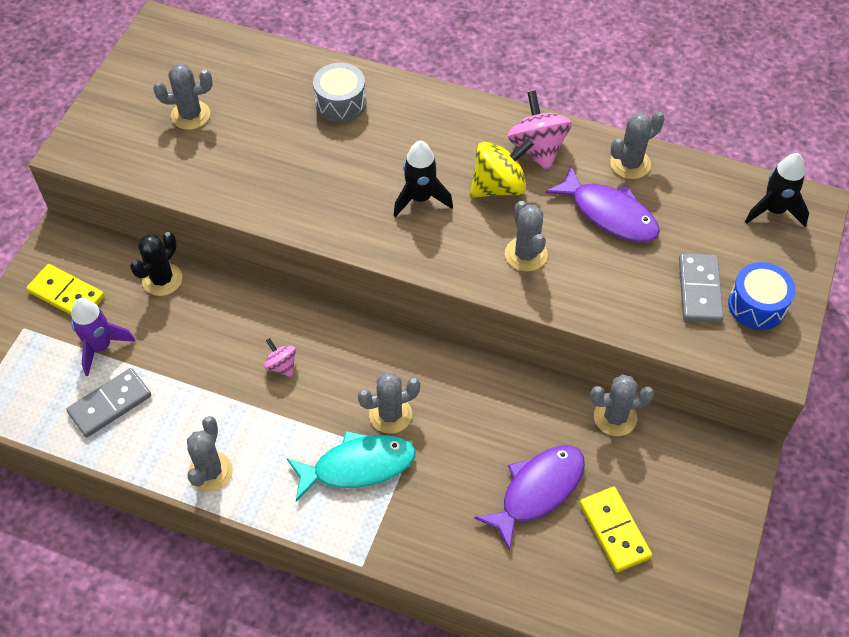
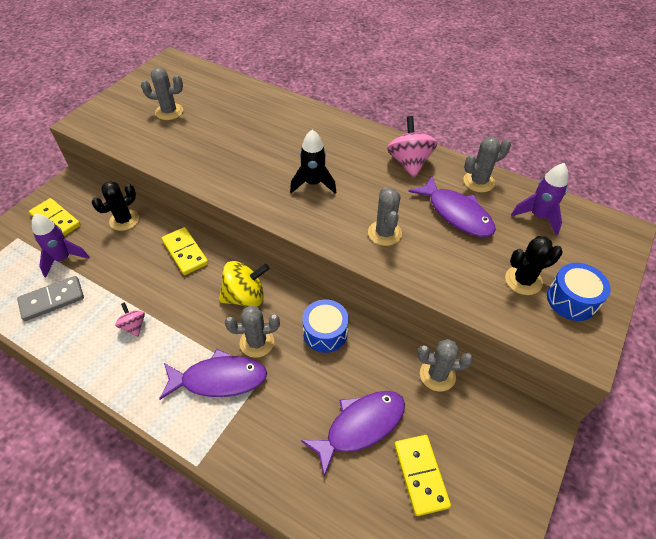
camera: 10 degrees right, 5 degrees down
grey cactus [187,416,233,492] -> none
pink spinning top [264,338,296,377] -> pink spinning top moved to [115,302,145,337]
turquoise fish [287,431,416,502] -> purple fish [159,349,267,400]
grey drum [313,63,366,122] -> none
yellow spinning top [470,138,534,198] -> yellow spinning top moved to [219,261,269,307]
grey domino [679,253,724,323] -> black cactus [505,236,562,295]
black rocket [745,153,809,227] -> none
none -> yellow domino [162,227,208,275]
none -> blue drum [302,300,349,353]
none -> purple rocket [511,163,568,235]

